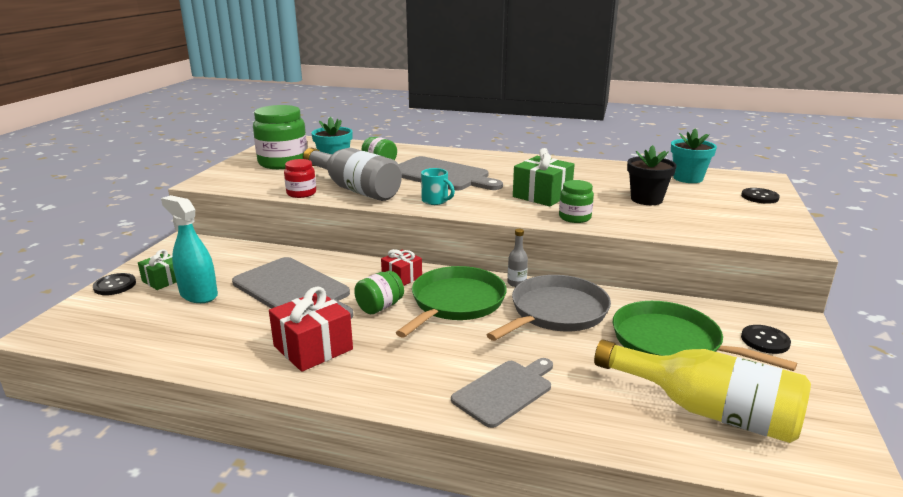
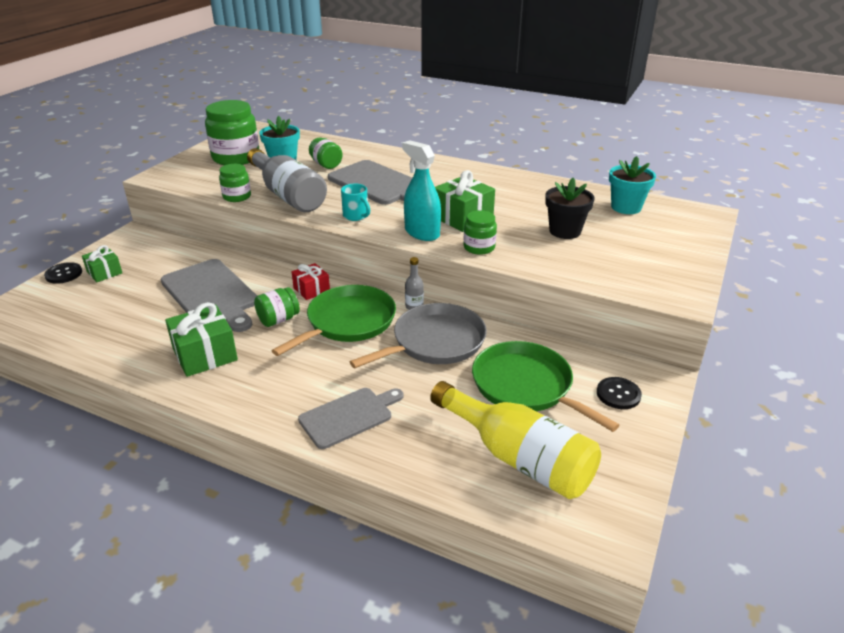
camera: 10 degrees right, 10 degrees up
turquoise spray bottle [161,195,218,303] -> turquoise spray bottle moved to [402,140,441,241]
red gift [269,287,353,372] -> green gift [165,302,238,377]
red jar [284,159,316,198] -> green jar [219,164,251,202]
black button [741,188,780,204] -> none

